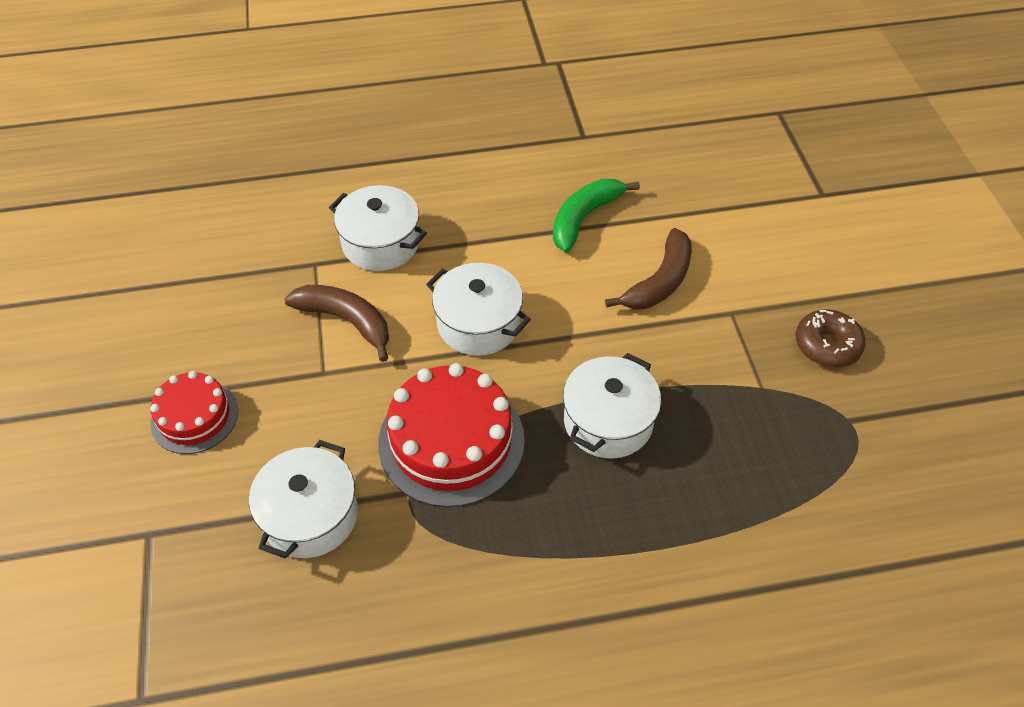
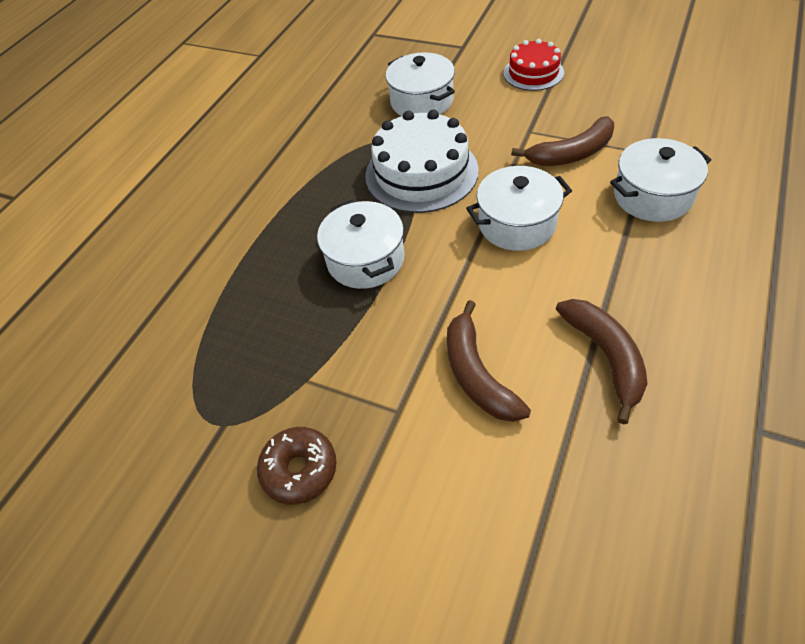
camera: 130 degrees right, 0 degrees up
red cake [378,363,525,507] -> white cake [365,110,479,213]
green banana [553,179,640,253] -> brown banana [556,299,648,424]

